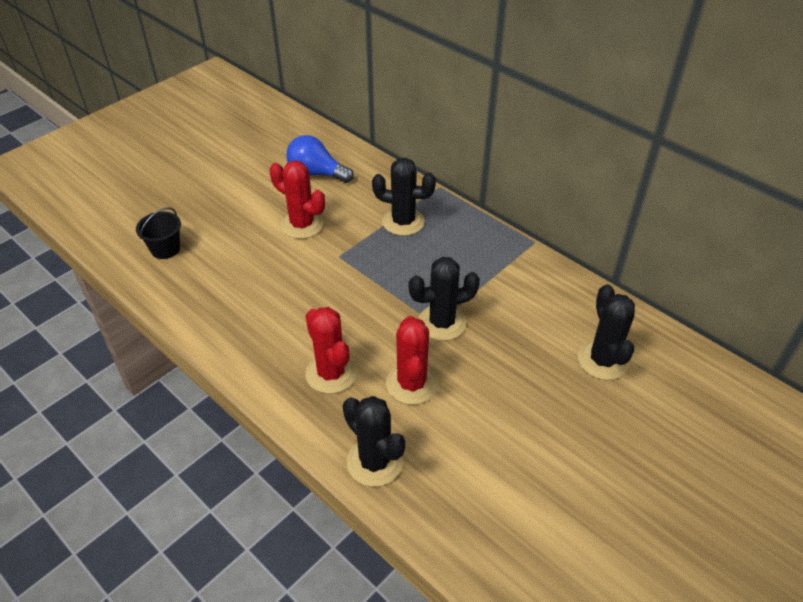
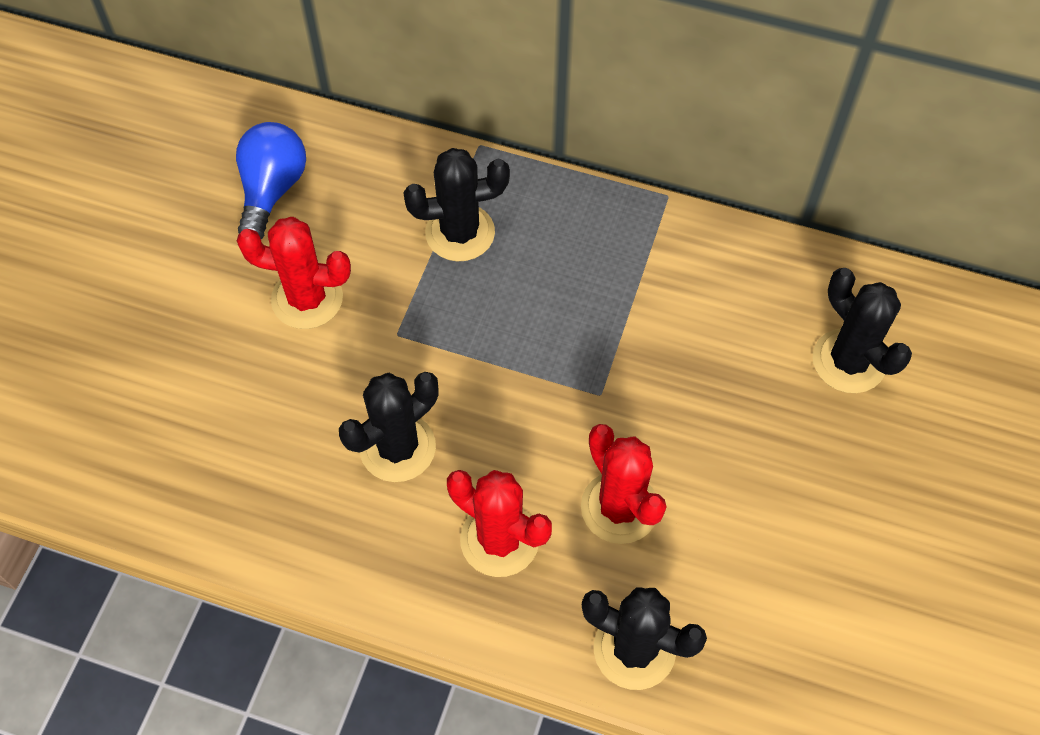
camera: 25 degrees left, 15 degrees up
black bucket [136,207,181,259] -> none
blue light bulb [286,135,354,183] -> blue light bulb turned 105 degrees clockwise [236,122,306,239]
black cactus [409,257,480,341] -> black cactus moved to [339,372,439,482]

